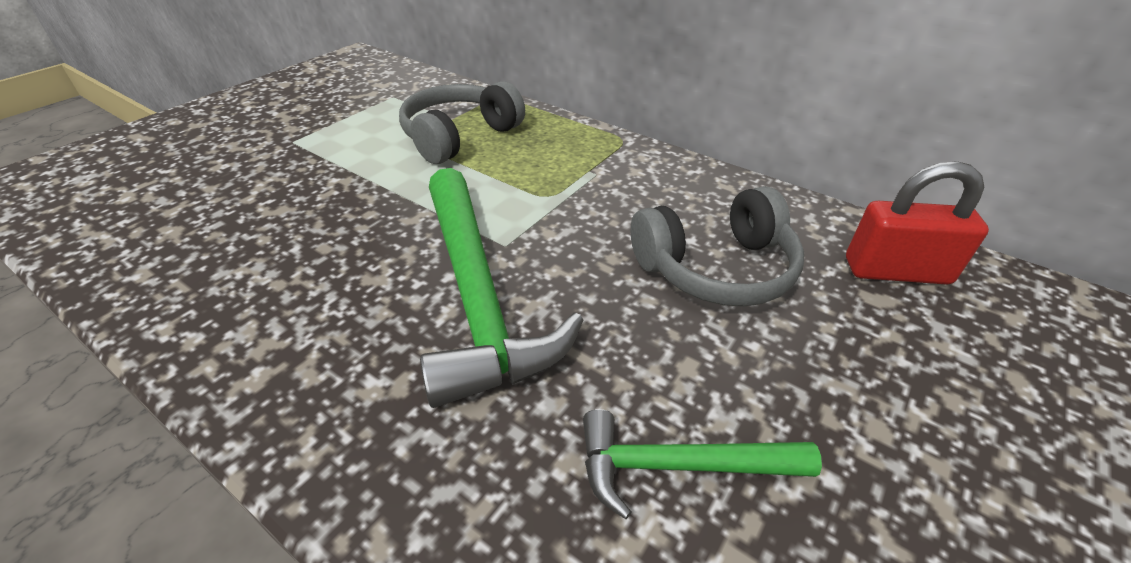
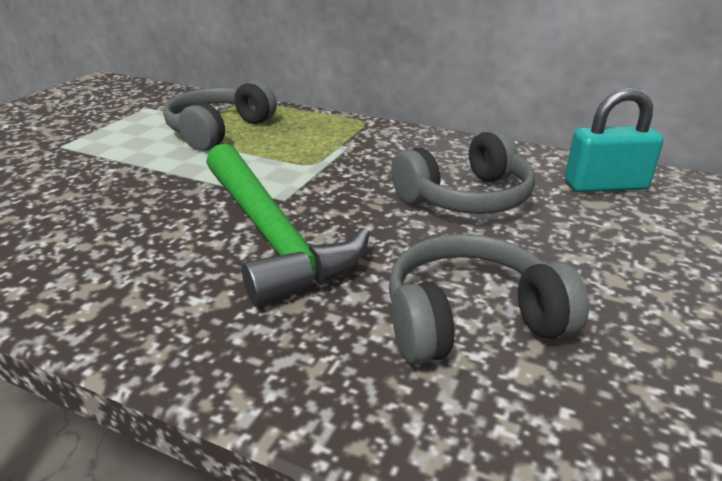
camera: 10 degrees left, 10 degrees down
green hammer [583,409,822,519] -> grey headphones [389,234,589,365]
red padlock [846,161,989,285] -> turquoise padlock [565,87,664,192]

